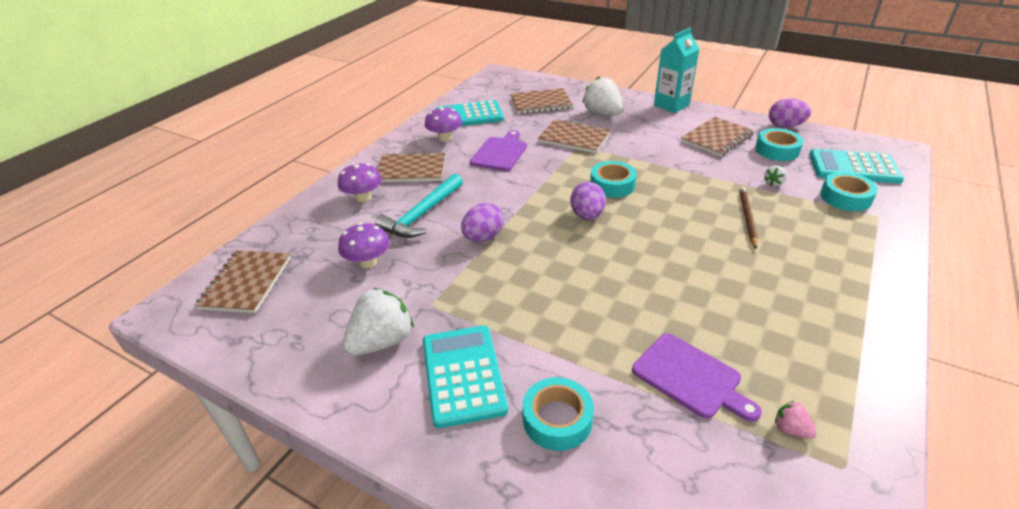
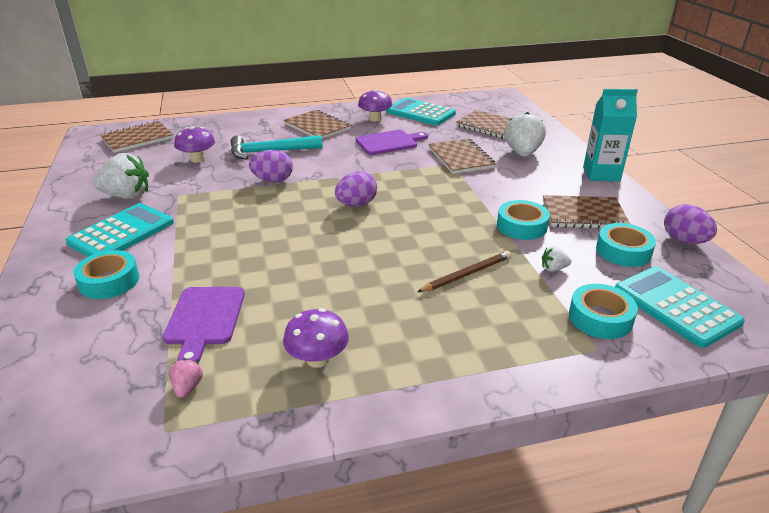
camera: 45 degrees right, 5 degrees down
purple mushroom [338,163,382,202] -> purple mushroom moved to [283,308,349,368]
turquoise tape [590,161,637,198] -> turquoise tape moved to [497,200,550,240]

